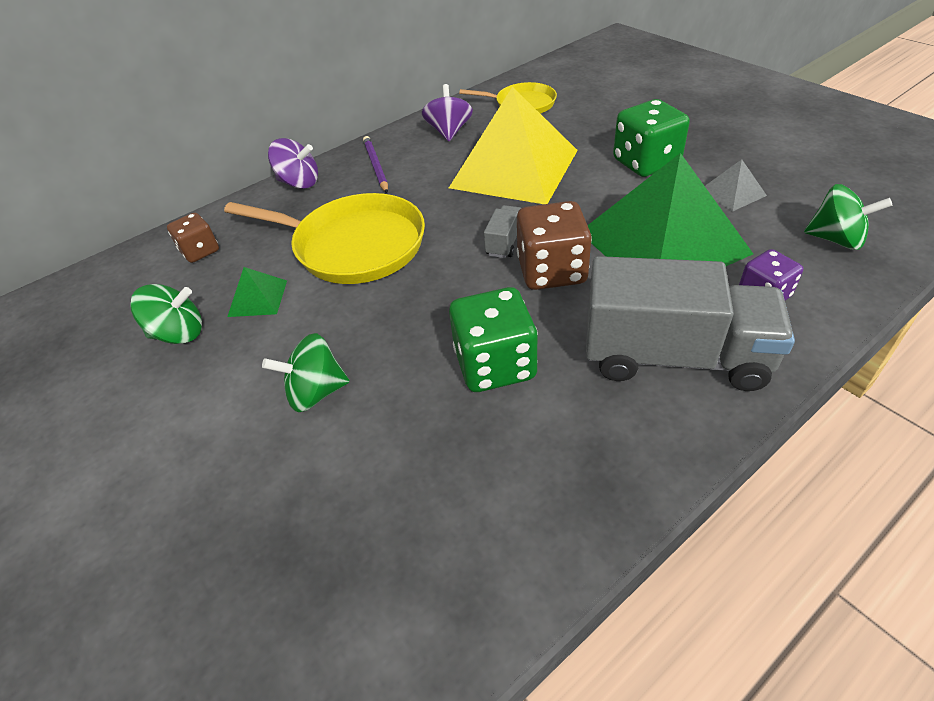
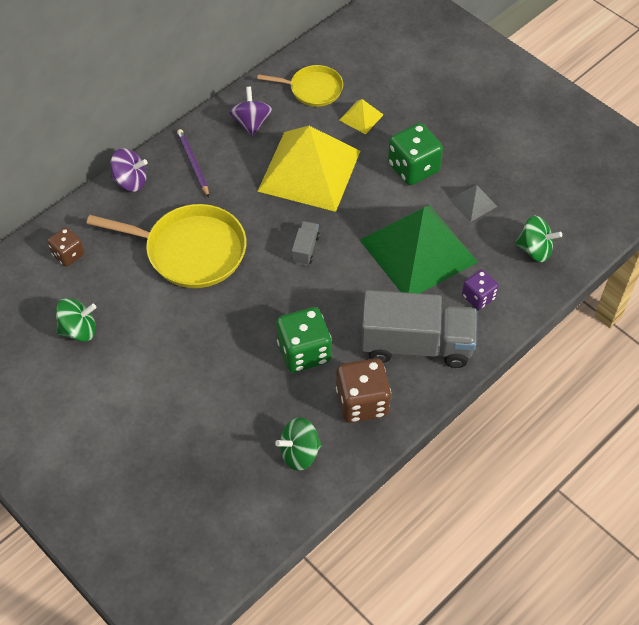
camera: 10 degrees left, 10 degrees up
green pyramid [227,267,287,317] -> none
green spinning top [262,333,350,412] -> green spinning top moved to [275,417,322,471]
brown dice [517,201,592,290] -> brown dice moved to [336,358,391,423]
none -> yellow pyramid [339,99,384,134]

